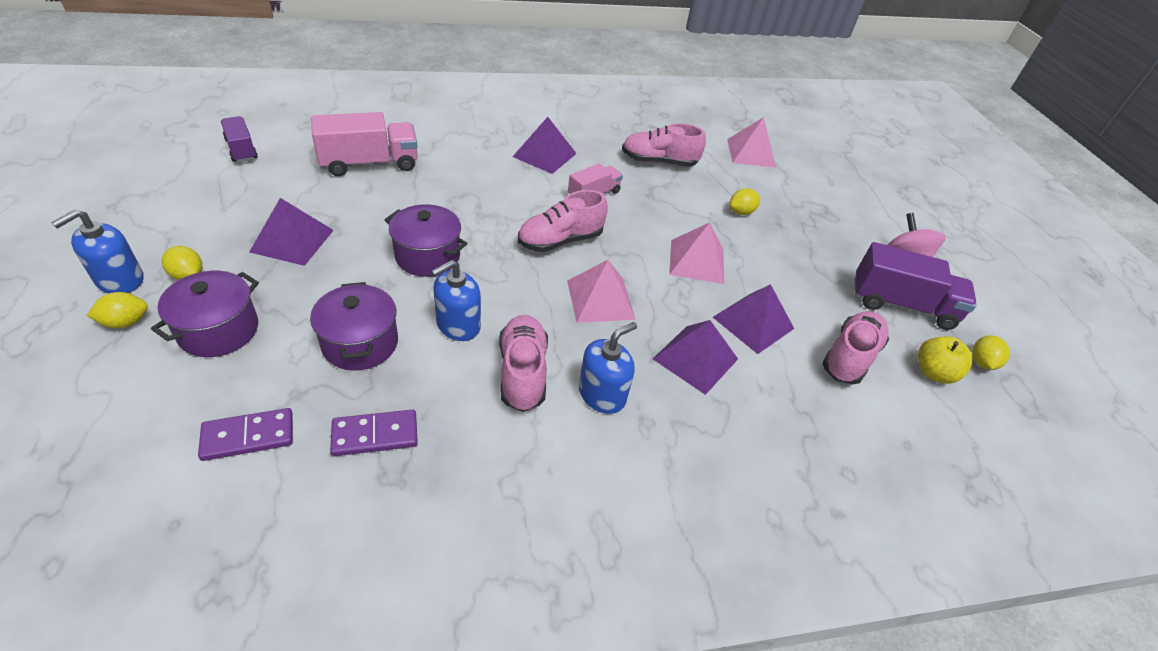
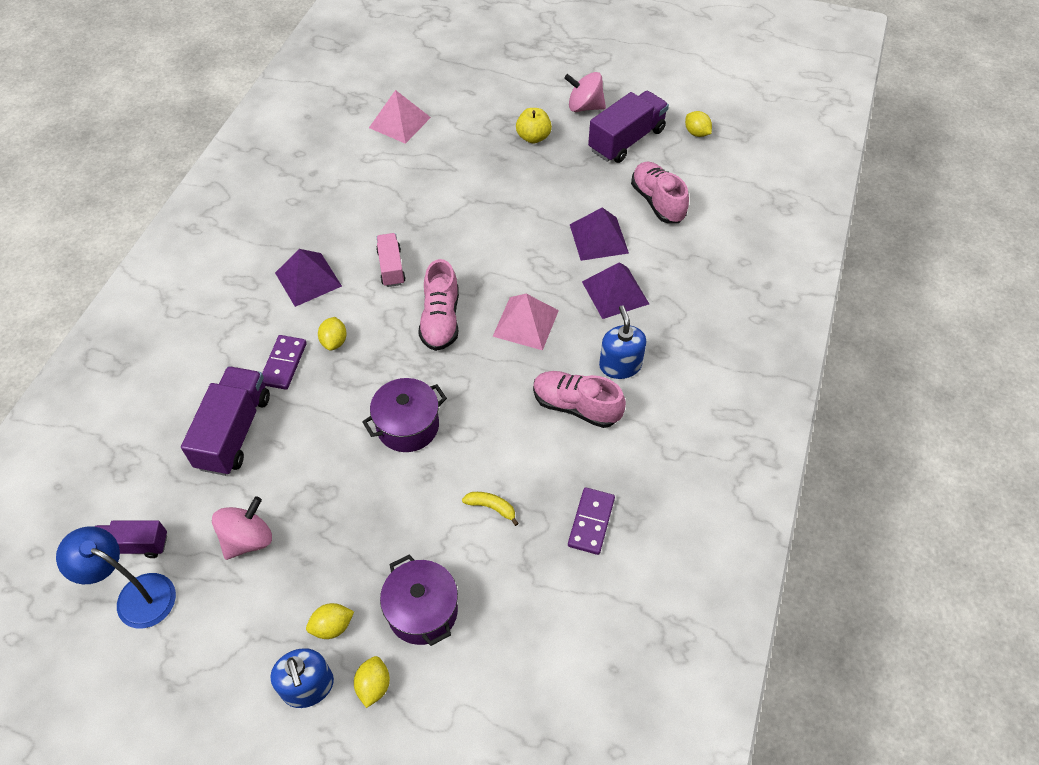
camera: 55 degrees left, 10 degrees up
purple domino [198,408,293,461] -> purple domino moved to [262,335,307,390]
purple pyramid [249,198,334,266] -> none
purple pot [310,282,398,371] -> yellow banana [462,492,519,526]
pink truck [311,112,418,176] -> purple truck [181,366,270,476]
blue soap dispenser [431,260,481,341] -> none
pink shoe [622,123,706,167] -> none
pink pyramid [669,222,724,284] -> none
yellow lemon [730,188,760,215] -> yellow lemon moved to [318,317,347,351]
yellow apple [918,337,973,384] -> yellow apple moved to [516,108,552,144]
none -> blue lamp [56,527,176,629]
none -> pink spinning top [212,496,272,560]

